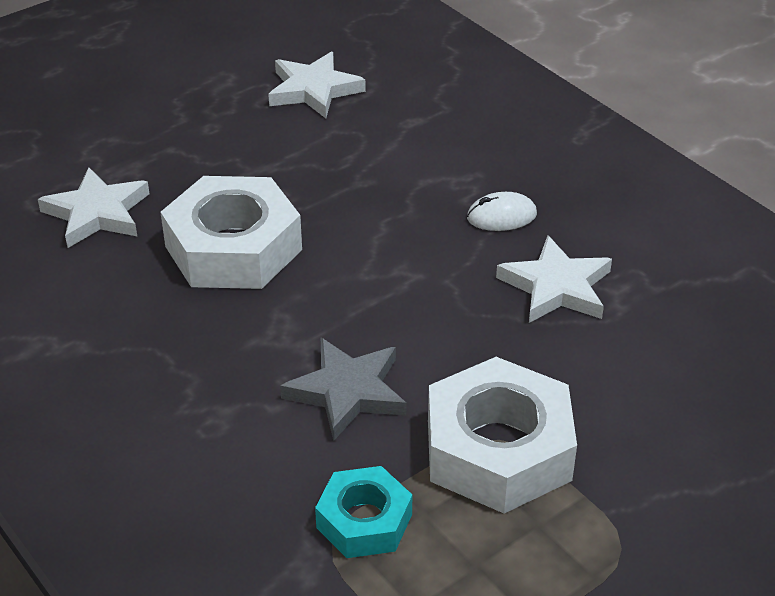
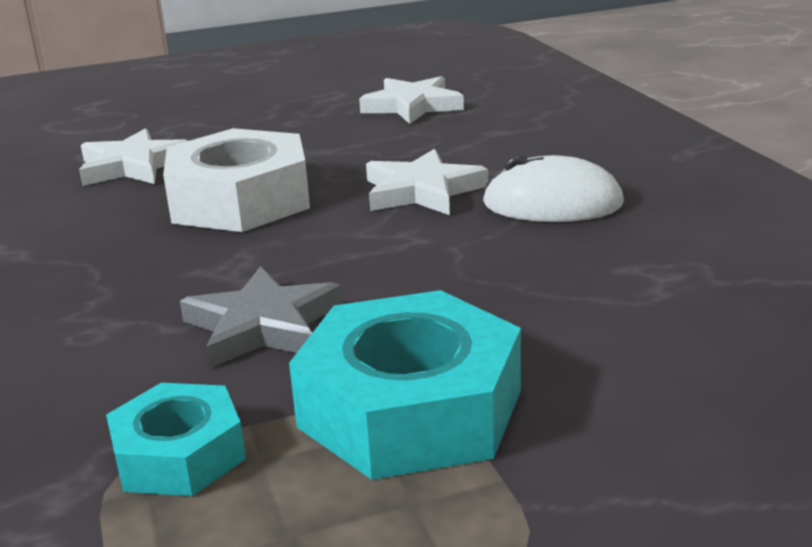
camera: 20 degrees right, 15 degrees down
white nut [428,357,577,513] -> turquoise nut [289,290,521,480]
white mouse [467,192,537,231] -> white mouse [482,155,624,222], size x1.61
white star [496,236,612,323] -> white star moved to [366,149,488,215]

